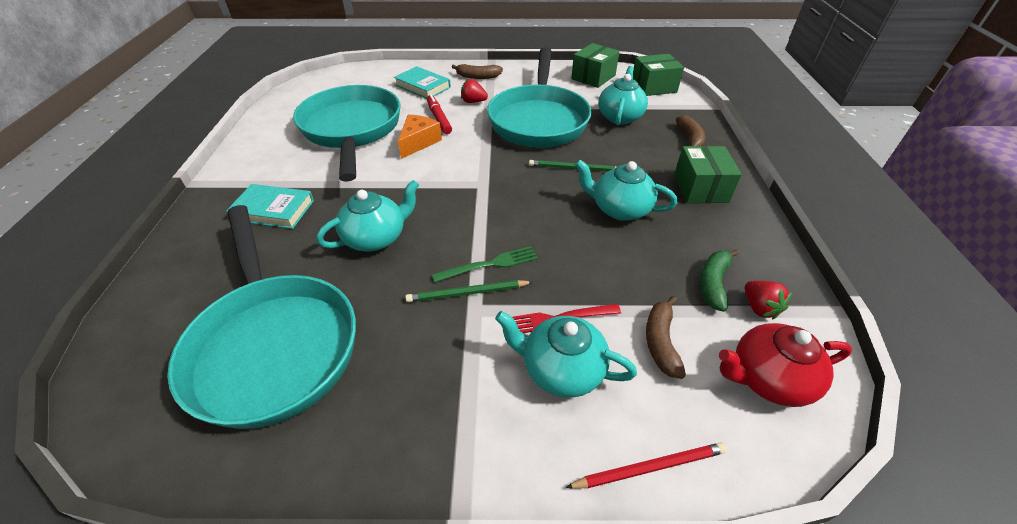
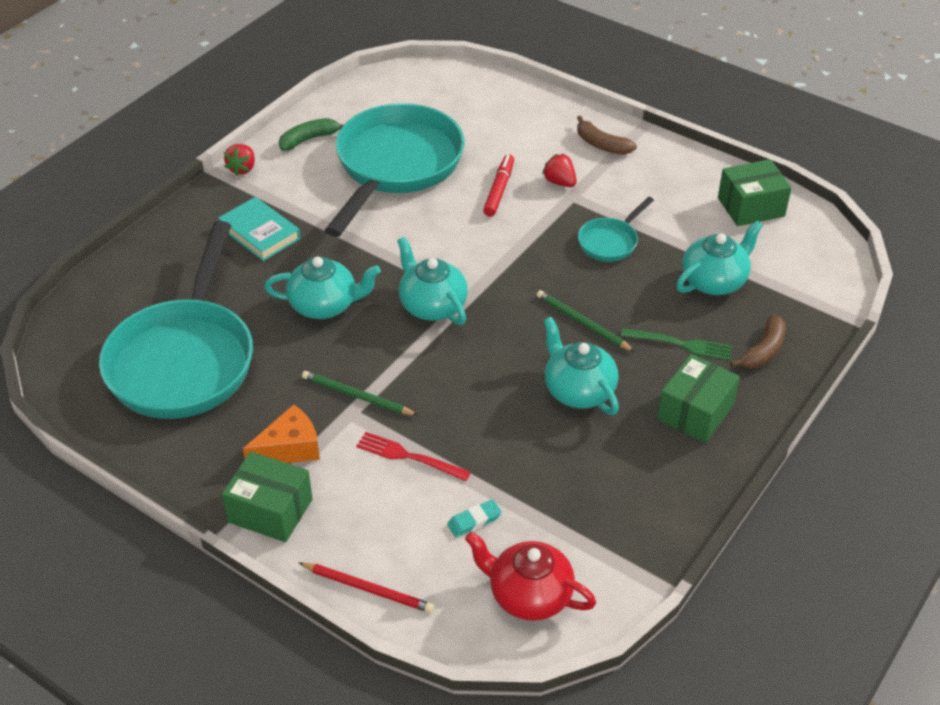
camera: 35 degrees right, 0 degrees up
turquoise book [394,66,451,99] -> none
orange cheese [398,114,442,159] -> orange cheese moved to [243,404,320,463]
green fork [432,246,538,282] -> green fork moved to [621,328,732,361]
turquoise pan [487,47,592,148] -> turquoise pan [578,197,654,262], size x0.44
turquoise teapot [495,311,637,398] -> turquoise teapot moved to [397,237,468,325]
green box [633,54,684,96] -> green box moved to [222,452,313,542]
brown banana [646,296,686,379] -> turquoise eraser [447,499,502,537]
green banana [700,249,739,312] -> green banana moved to [279,118,344,151]
red strawberry [745,281,792,320] -> red strawberry moved to [224,144,255,176]

